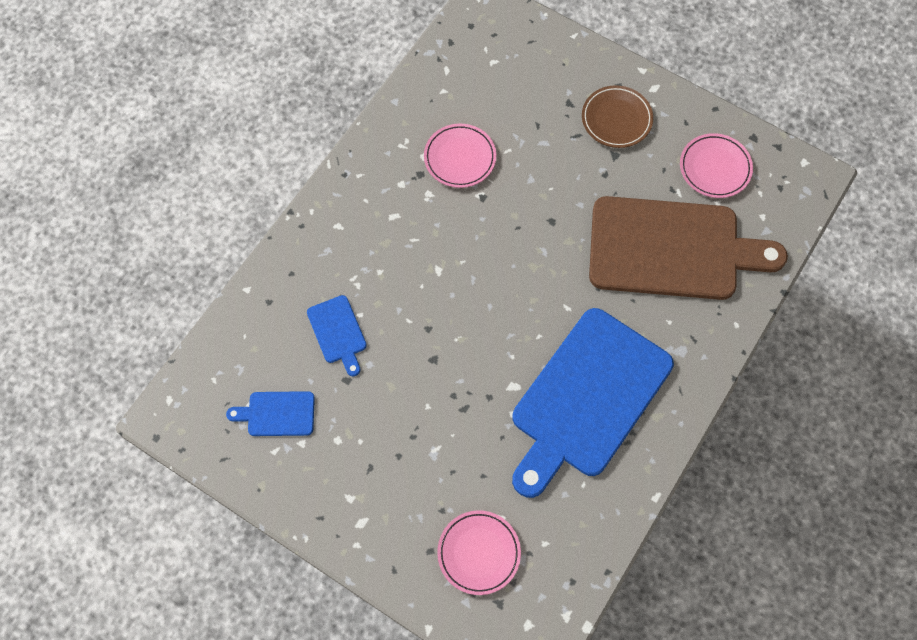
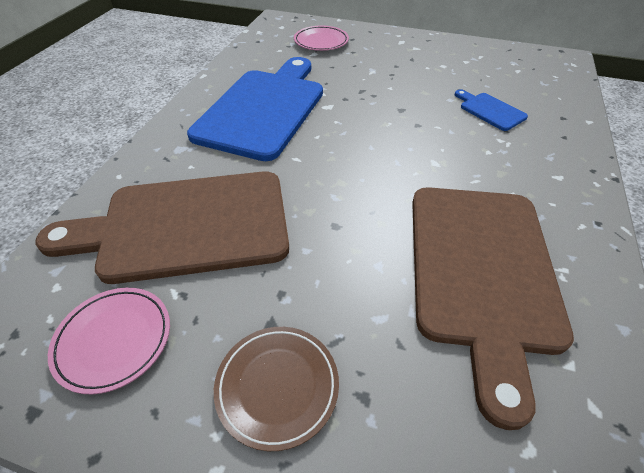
camera: 165 degrees right, 20 degrees down
blue cutting board [226,391,315,436] -> none
pink plate [424,124,496,188] -> brown cutting board [412,187,574,430]

